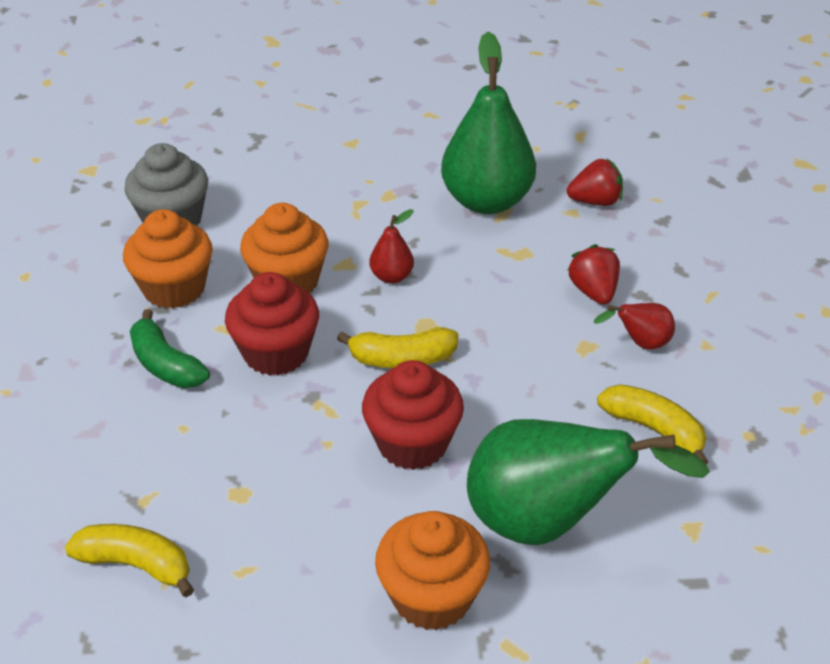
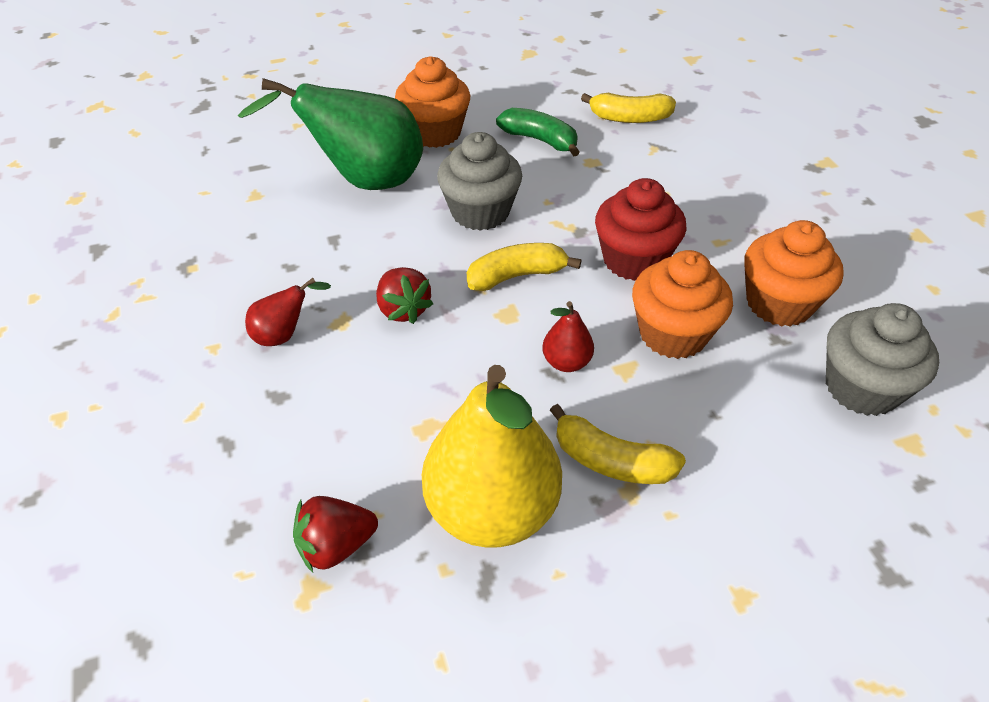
camera: 165 degrees right, 5 degrees up
green banana [130,309,210,388] -> green banana moved to [496,108,580,157]
red cupcake [362,360,464,470] -> grey cupcake [437,132,522,231]
green pear [441,32,536,214] -> yellow pear [422,365,562,548]
red strawberry [567,244,620,305] -> red strawberry moved to [376,267,433,324]
yellow banana [597,384,709,465] -> yellow banana moved to [550,404,686,484]

